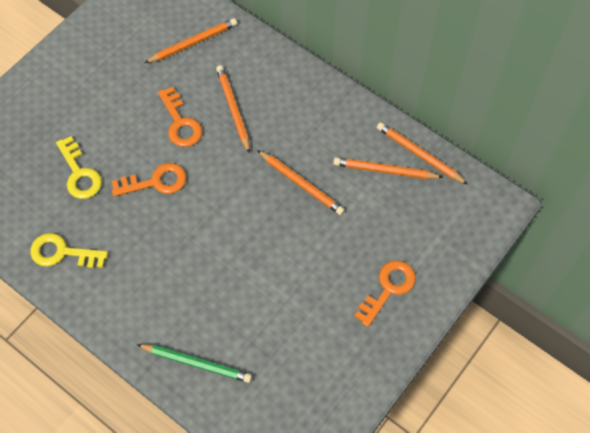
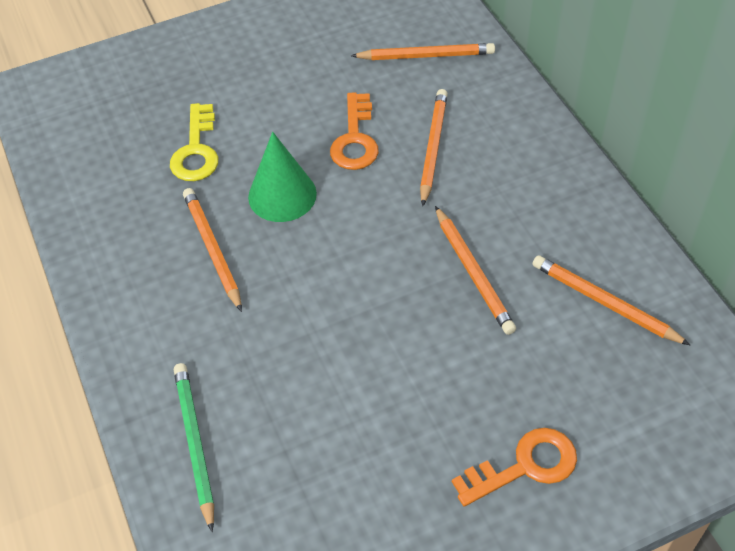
camera: 30 degrees right, 10 degrees down
yellow key [30,233,108,268] -> none
orange key [112,163,186,197] -> green cone [248,132,317,222]
green pencil [136,344,252,383] -> green pencil turned 150 degrees counterclockwise [174,363,214,532]
orange pencil [377,122,468,185] -> orange pencil moved to [183,188,242,312]

